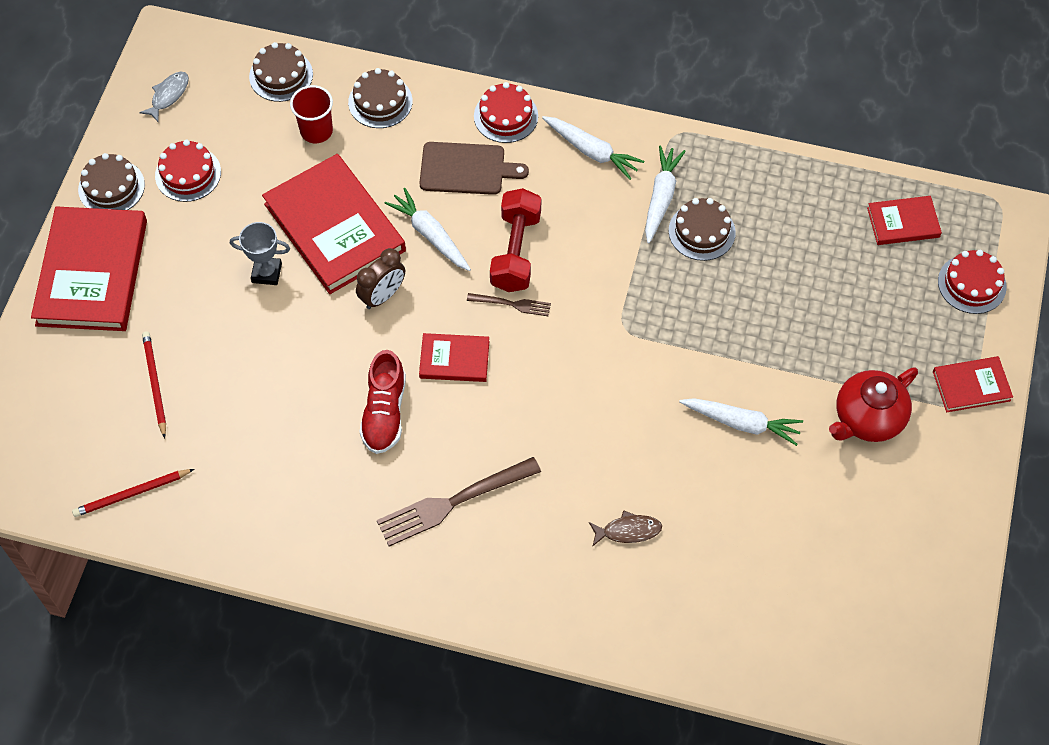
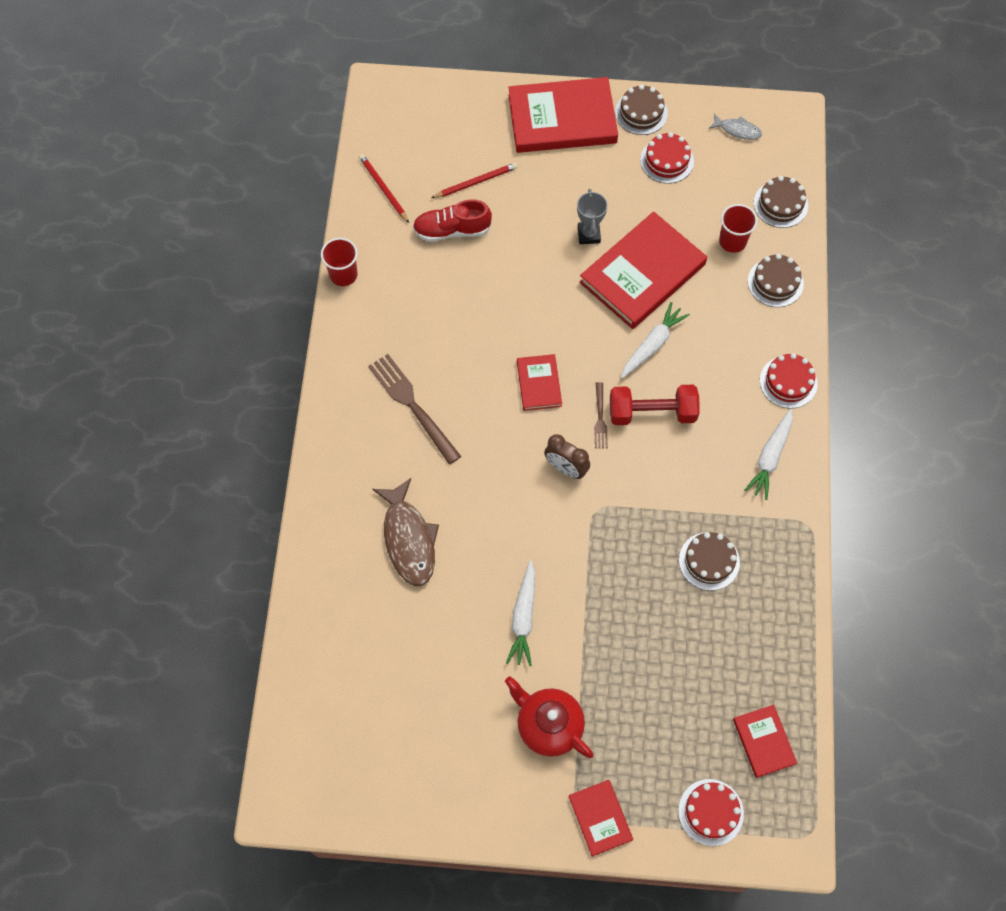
camera: 80 degrees right, 5 degrees up
brown clock [356,248,405,309] -> brown clock moved to [544,434,590,479]
red shoe [359,350,406,454] -> red shoe moved to [413,200,492,242]
brown cutting board [419,142,529,195] -> none
brown fish [589,510,662,547] -> brown fish [372,478,439,586], size x1.90
white carrot [645,145,686,244] -> none
none -> red cup [321,238,358,286]

